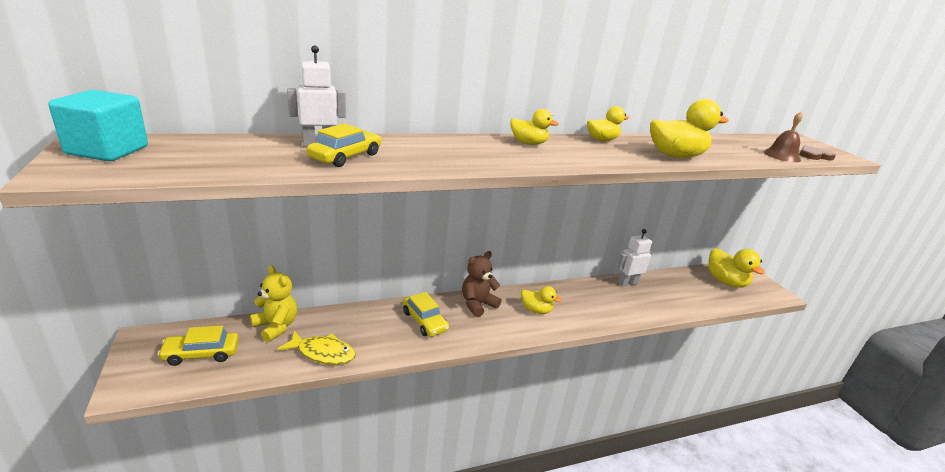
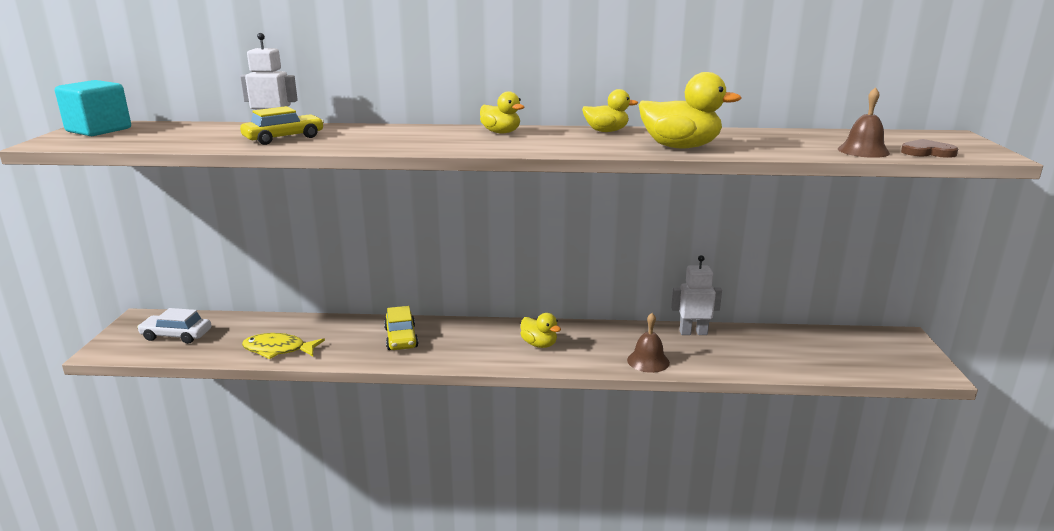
camera: 25 degrees right, 5 degrees down
yellow car [157,326,239,366] -> white car [137,308,211,344]
yellow teddy bear [250,265,297,342] -> none
yellow fish [277,330,356,365] -> yellow fish turned 150 degrees clockwise [242,333,325,359]
brown teddy bear [462,251,501,317] -> none
yellow duck [708,248,765,288] -> none
none -> brown bell [627,313,670,373]

